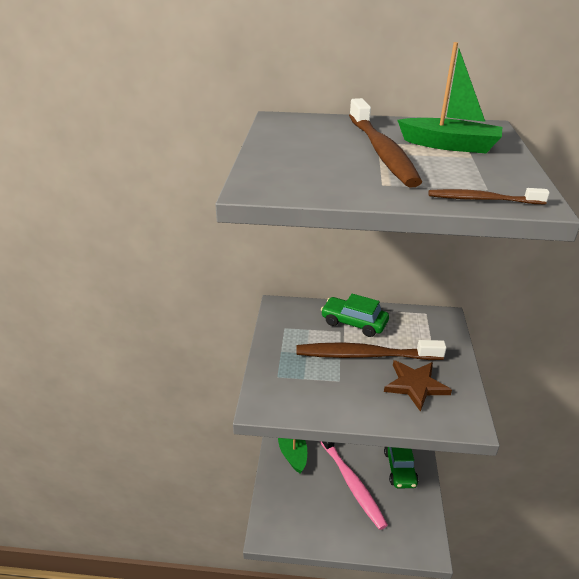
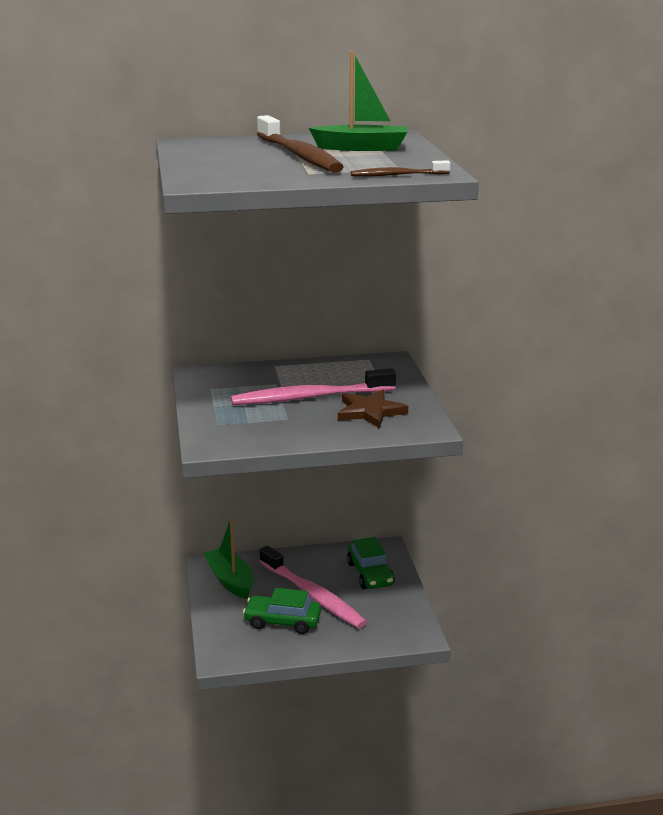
camera: 15 degrees left, 10 degrees down
brown toothbrush [296,340,447,360] -> pink toothbrush [231,368,396,405]
green car [321,294,389,337] -> green car moved to [243,588,321,634]

